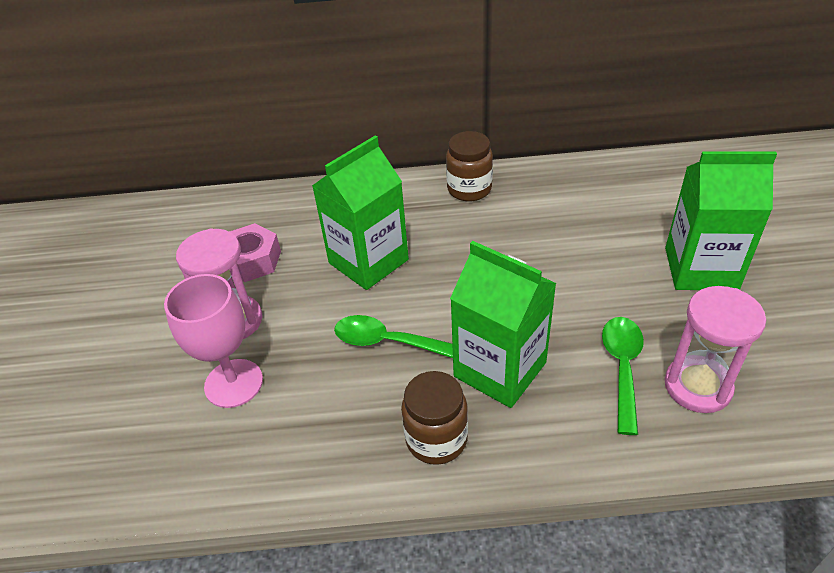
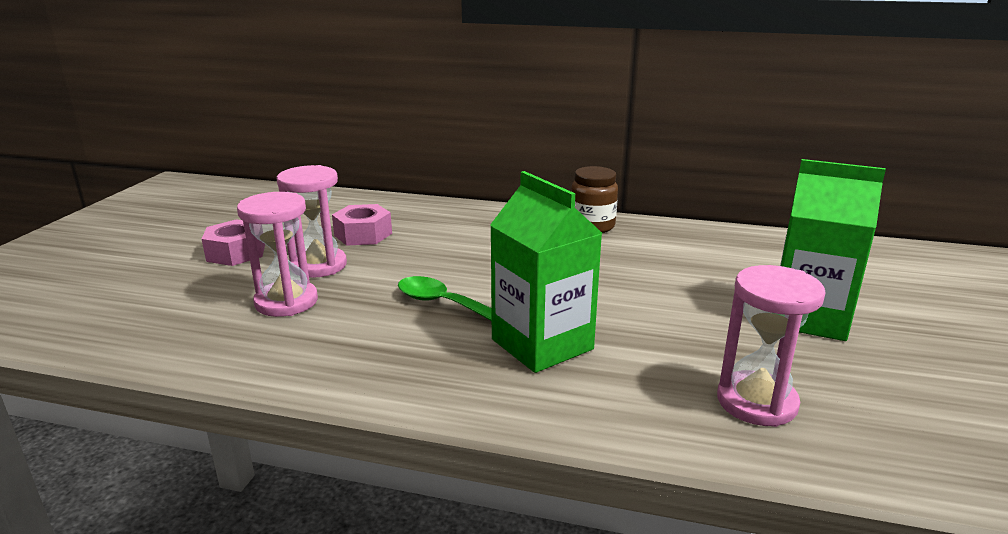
camera: 15 degrees right, 20 degrees down
pink goblet [164,274,263,408] -> pink hourglass [237,192,318,317]
green carton [312,136,409,290] -> none
brown jar [401,371,468,465] -> none
green spoon [602,317,644,435] -> none
none -> pink nut [202,219,265,266]

